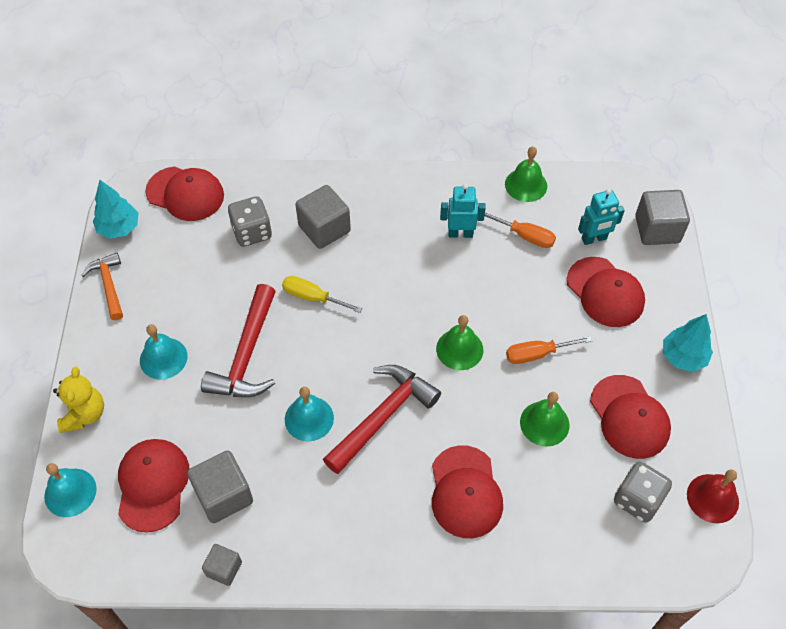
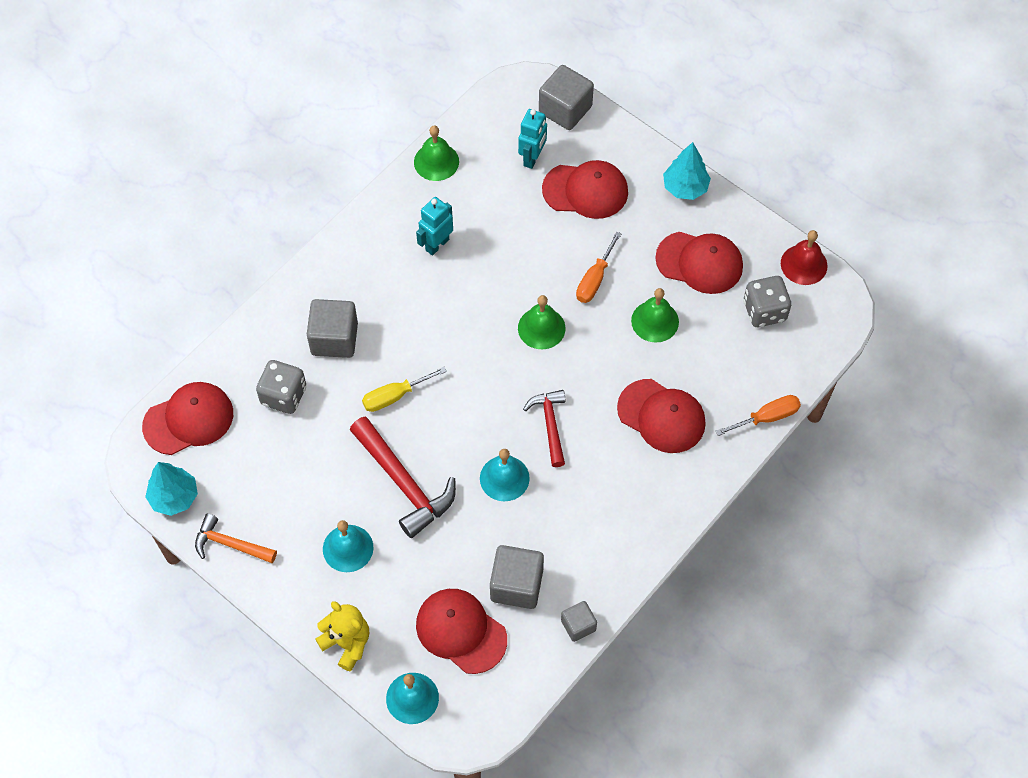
camera: 50 degrees left, 5 degrees up
red hammer [323,365,441,474] -> red hammer [523,390,565,467], size x0.61
orange screwdriver [485,212,556,248] -> orange screwdriver moved to [716,395,801,436]

